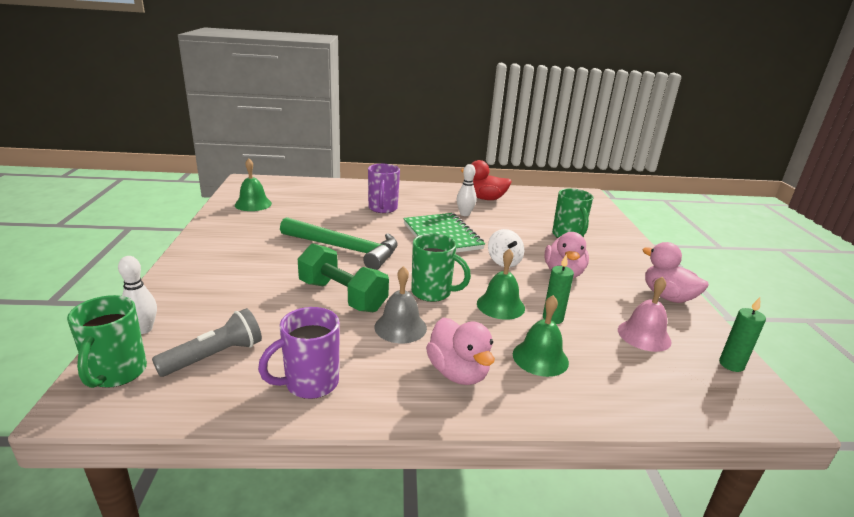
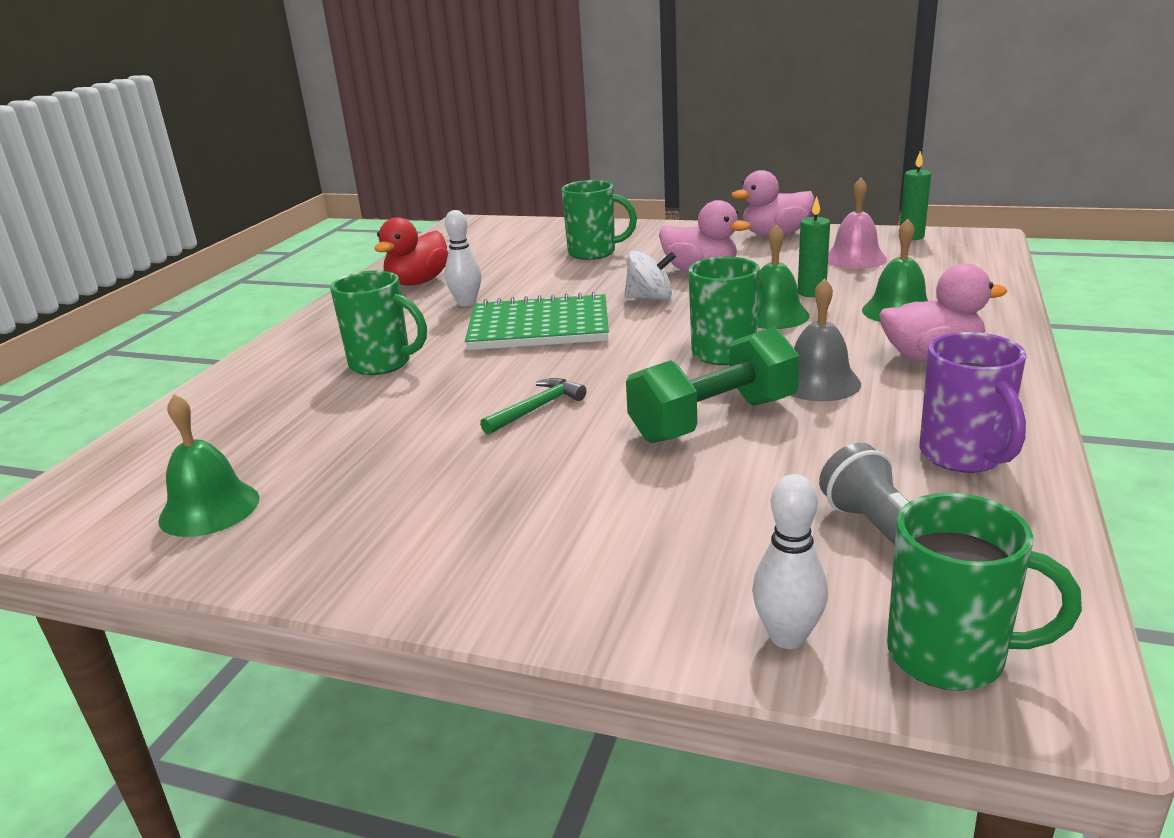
camera: 65 degrees left, 0 degrees up
green hammer [280,217,398,270] -> green hammer [480,378,587,435], size x0.46
purple mug [368,164,400,213] -> green mug [330,270,427,375]

